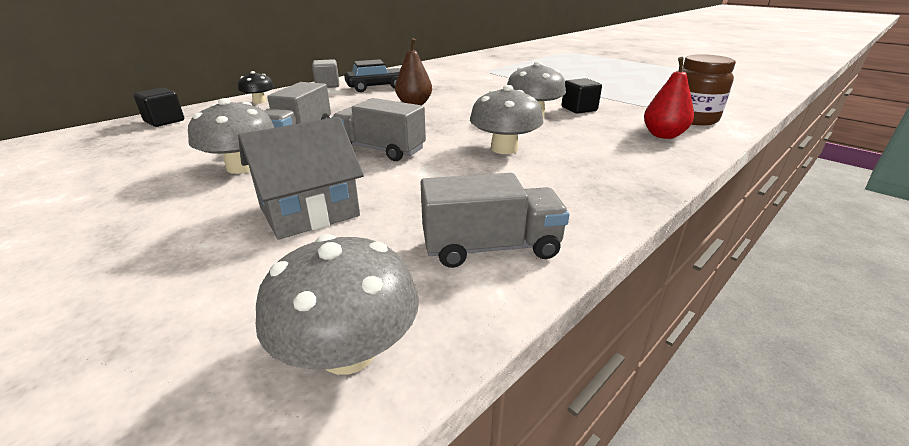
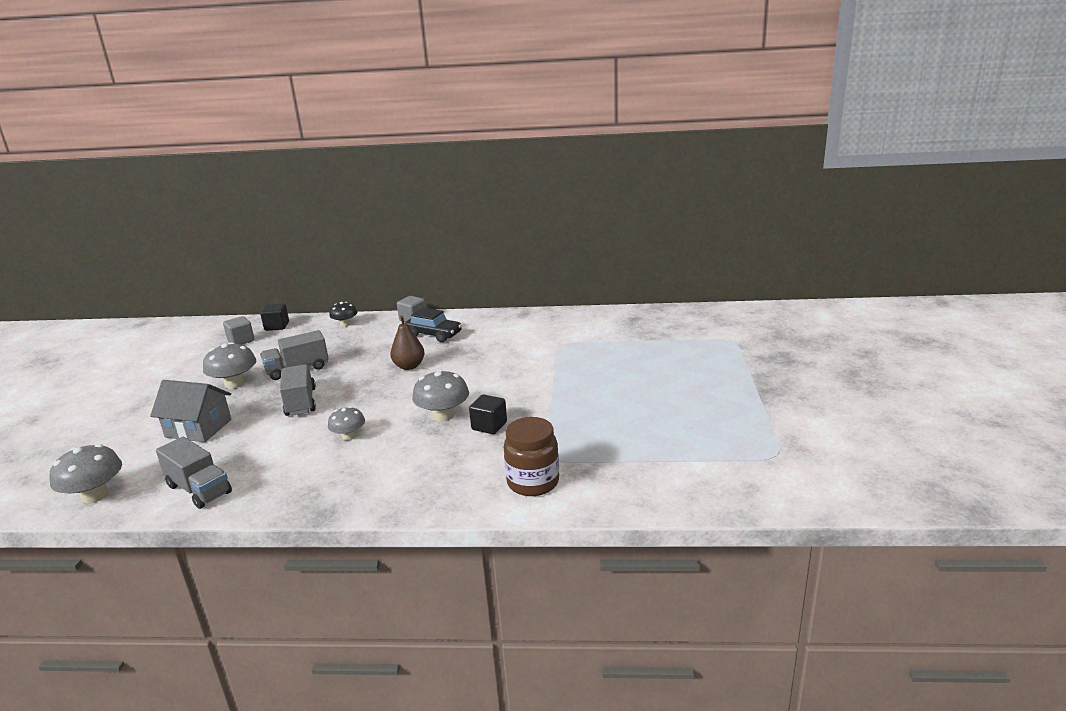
camera: 50 degrees right, 5 degrees down
grey mushroom [470,85,543,154] -> grey mushroom [328,406,365,440], size x0.63
red pear [644,57,694,139] -> none
none -> grey cube [223,316,255,345]

